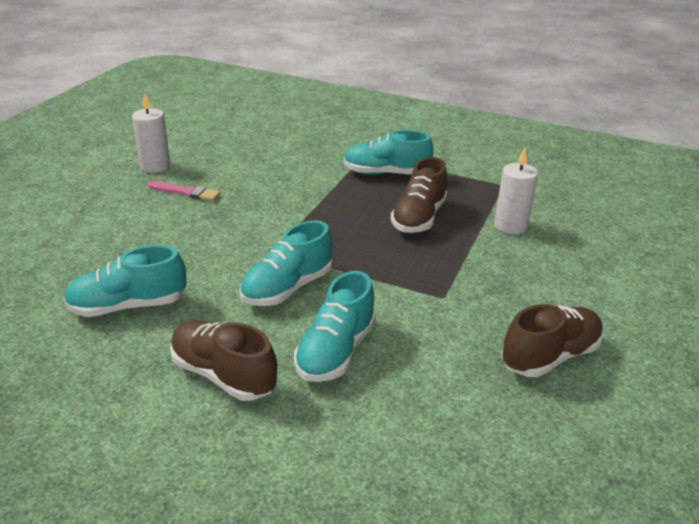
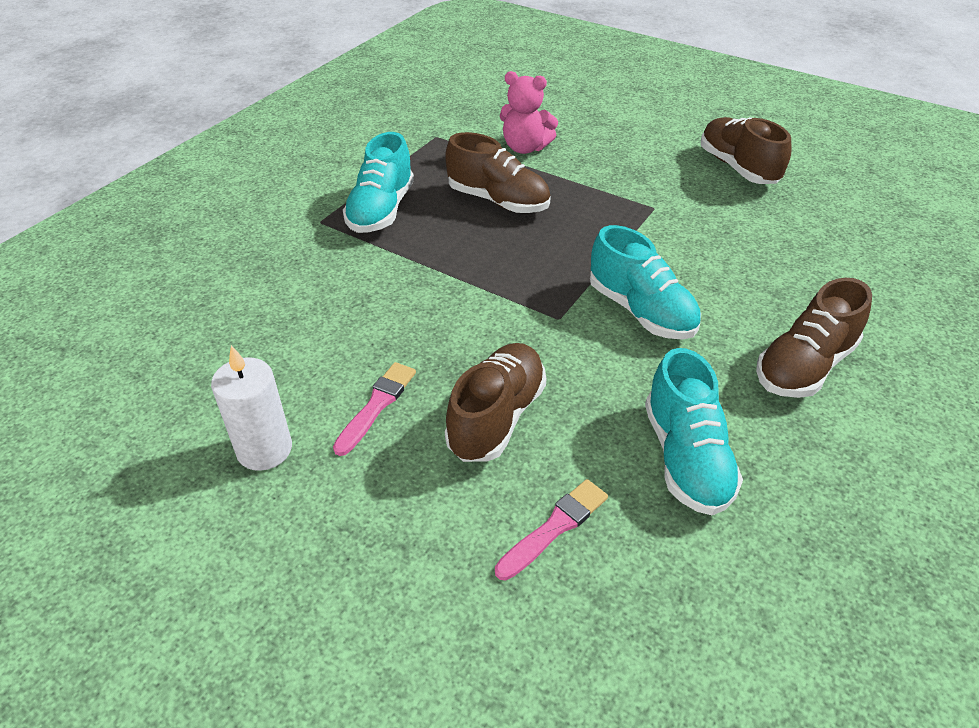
camera: 80 degrees left, 10 degrees up
turquoise shoe [294,271,376,382] -> none
white candle [494,148,538,234] -> pink teddy bear [500,71,558,154]
none -> brown shoe [445,343,546,462]
none -> pink brush [495,479,608,581]

